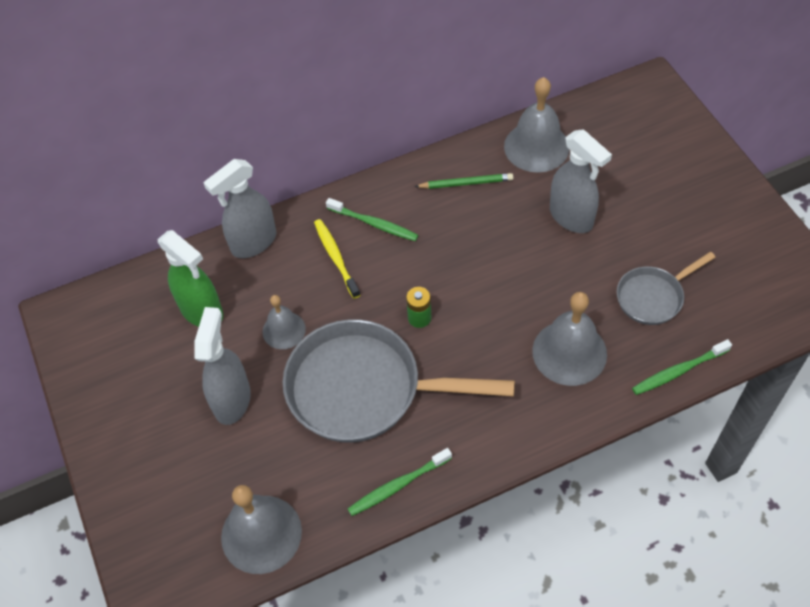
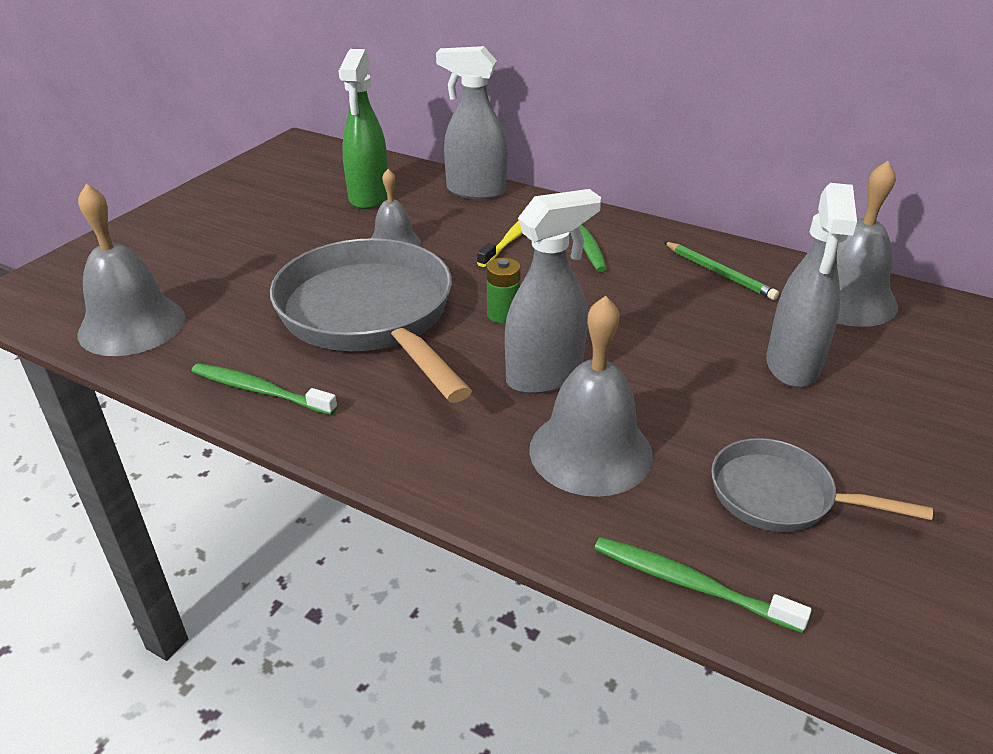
camera: 50 degrees right, 20 degrees down
grey spray bottle [194,307,251,425] -> grey spray bottle moved to [505,189,601,394]

